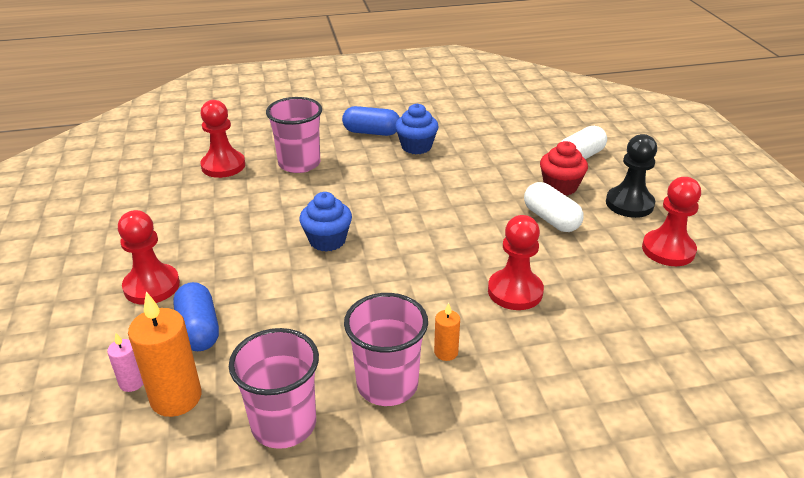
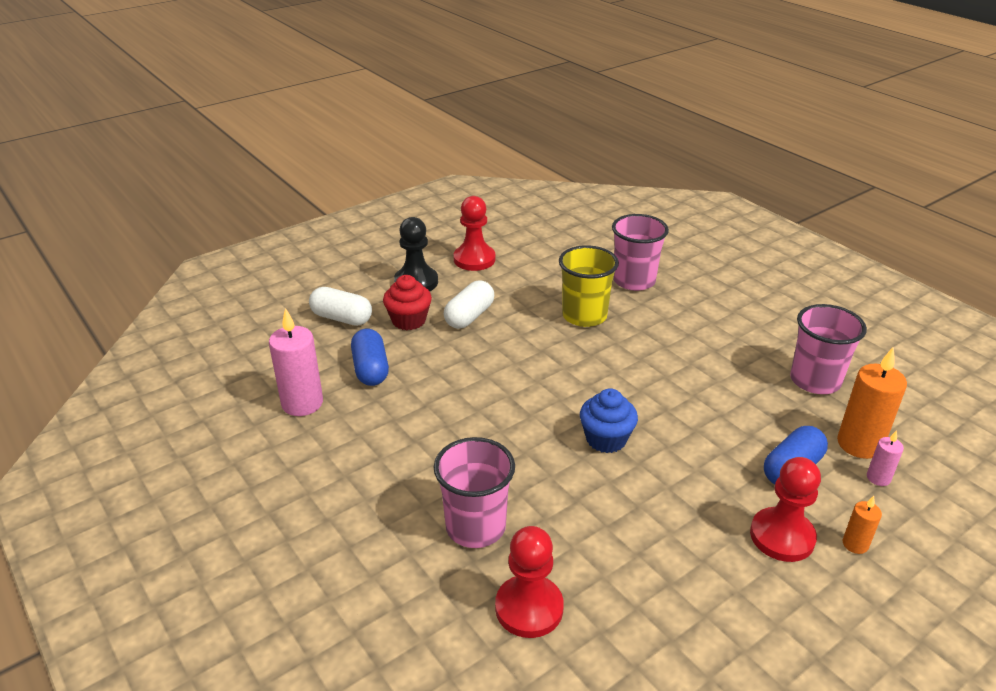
camera: 115 degrees left, 0 degrees up
blue capsule [342,106,400,136] -> blue capsule moved to [351,329,389,386]
pink cup [344,293,428,406] -> pink cup moved to [612,214,669,291]
blue cupcake [395,103,439,154] -> none
orange candle [434,303,460,361] -> orange candle moved to [843,496,882,554]
red pawn [488,215,544,310] -> yellow cup [559,245,619,327]
none -> pink candle [269,308,323,416]

